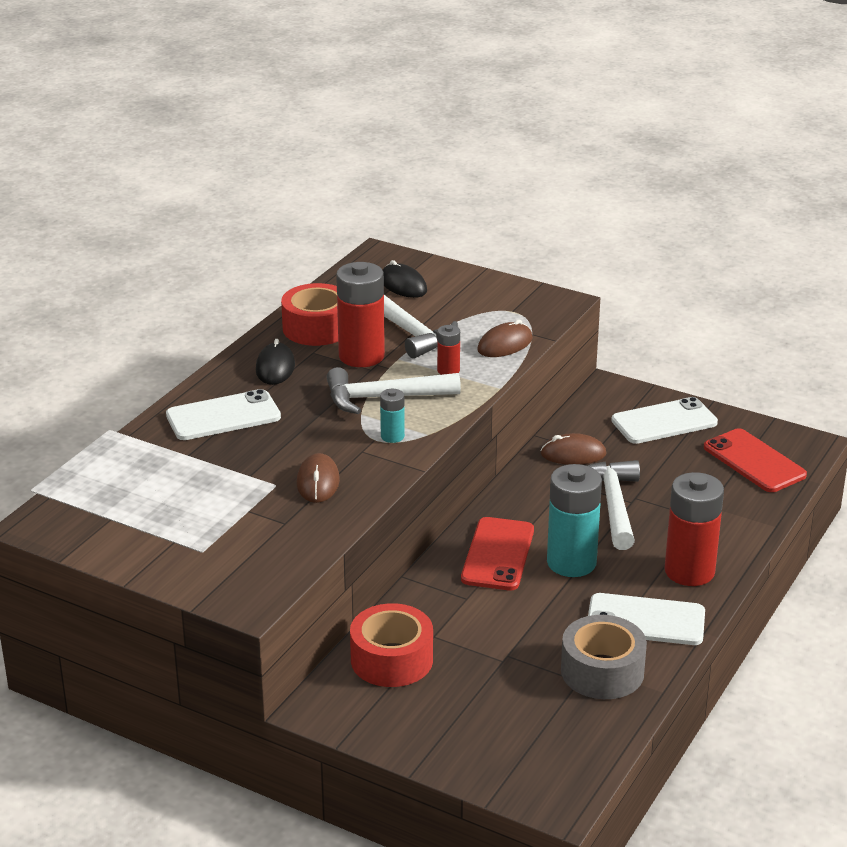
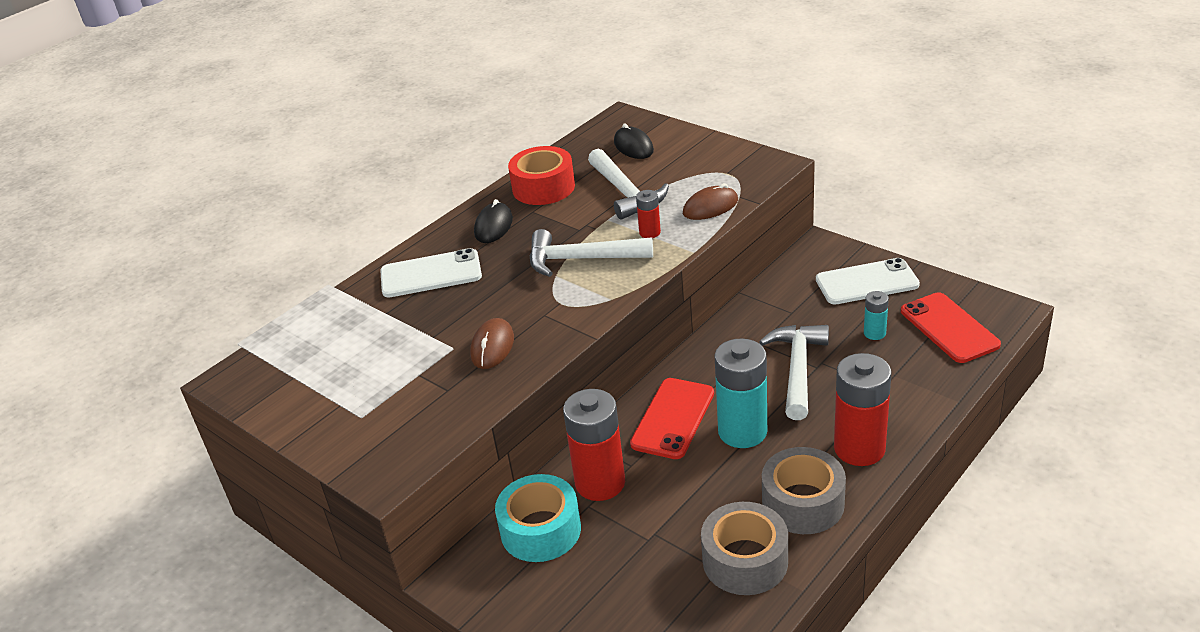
camera: 15 degrees right, 5 degrees up
red battery [336,262,385,367] -> red battery moved to [563,389,625,501]
red tape [350,603,433,687] -> turquoise tape [495,474,581,562]
turquoise battery [380,389,405,443] -> turquoise battery moved to [864,291,889,340]
brown mouse [540,433,606,464] -> none
white phone [588,593,705,645] -> grey tape [762,447,846,534]

